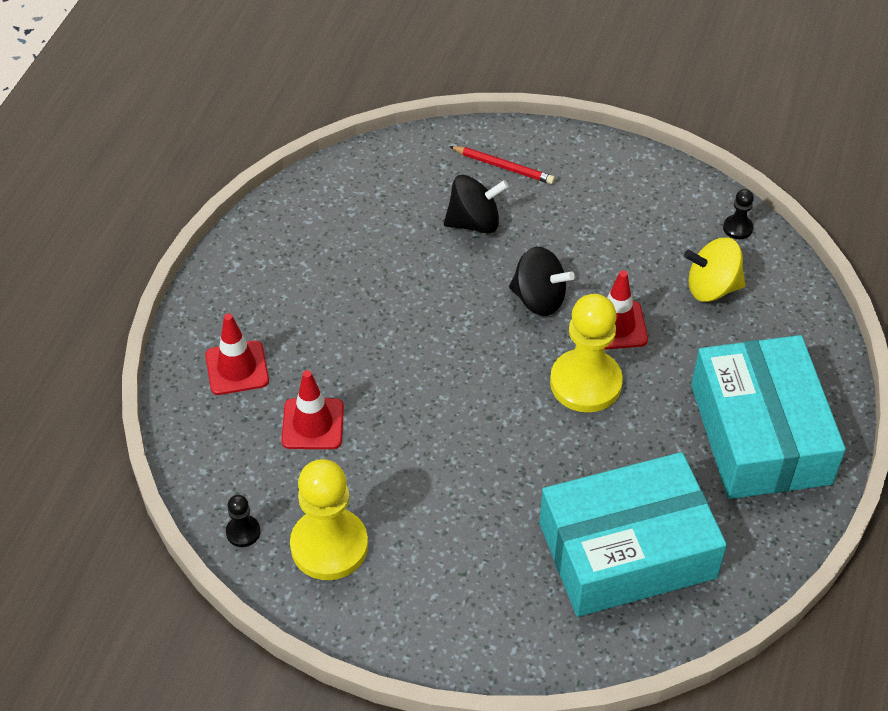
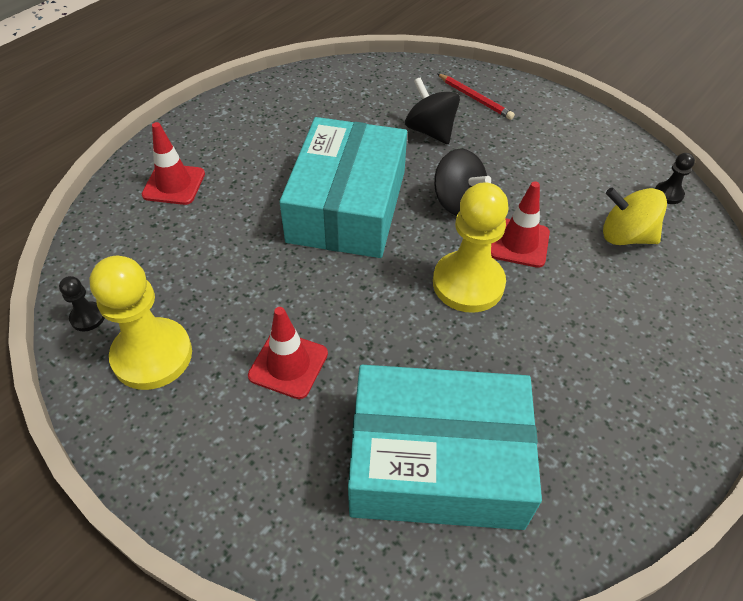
camera: 20 degrees right, 0 degrees up
red traffic cone [281,370,344,449] -> red traffic cone moved to [248,307,328,399]
black spinning top [444,175,509,233] -> black spinning top turned 135 degrees counterclockwise [405,77,460,144]
turquoise box [691,335,846,499] -> turquoise box moved to [280,117,407,258]

